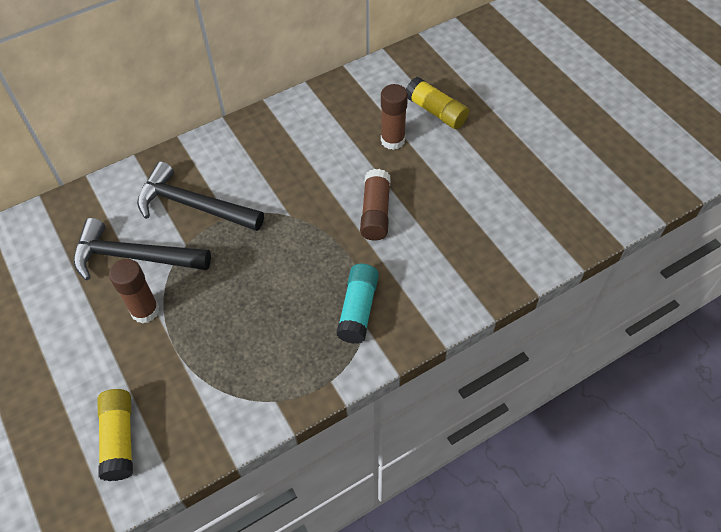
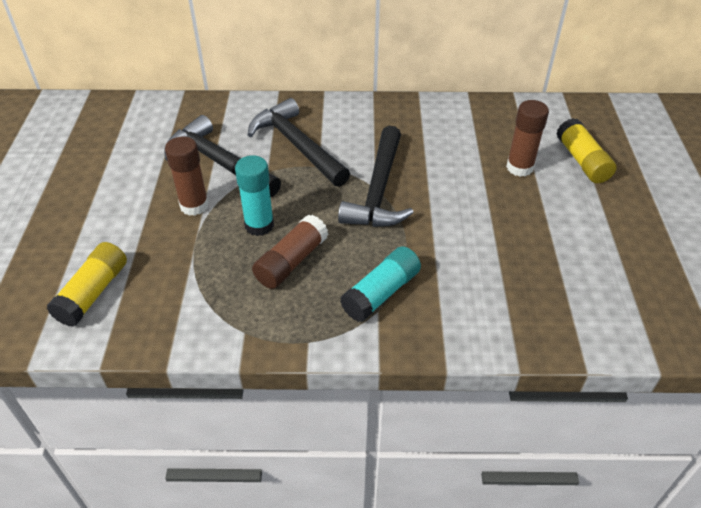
camera: 30 degrees right, 10 degrees down
brown glue stick [360,169,391,241] -> brown glue stick moved to [252,215,329,289]
none -> turquoise glue stick [235,155,274,236]
none -> black hammer [338,126,414,227]

